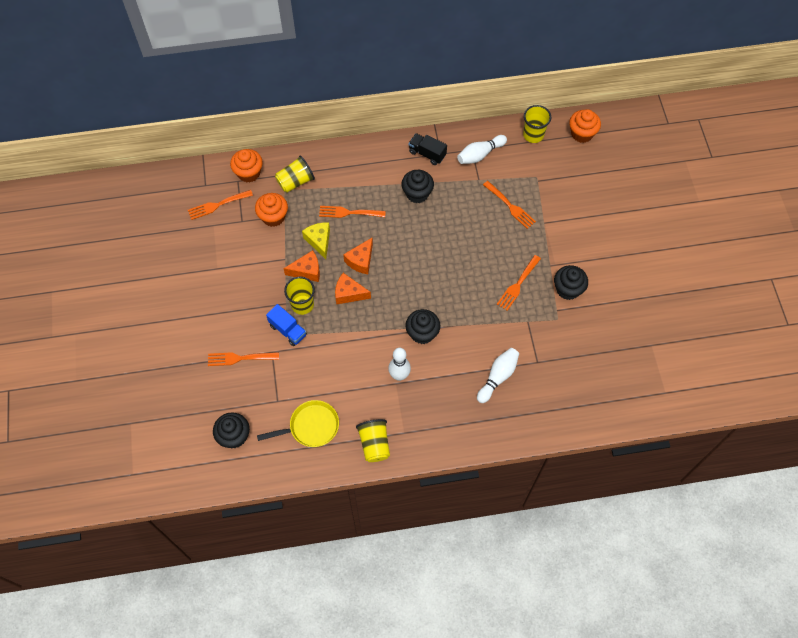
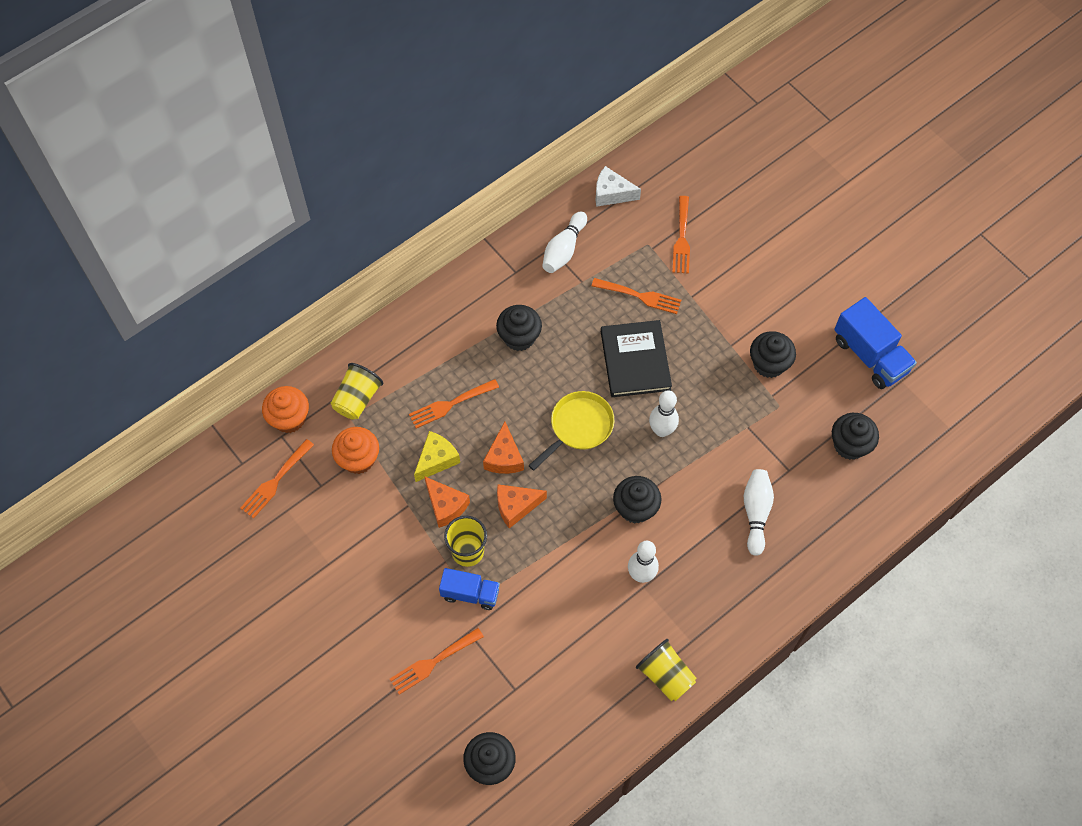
camera: 30 degrees left, 0 degrees up
yellow pan [257,400,339,447] -> yellow pan moved to [528,391,614,471]
orange cheese [284,250,320,282] -> orange cheese turned 90 degrees clockwise [424,476,470,528]
yellow cheese [302,223,330,259] -> yellow cheese turned 90 degrees clockwise [414,431,460,482]
black truck [408,133,447,165] -> none
orange fork [497,255,541,311] -> orange fork moved to [672,196,690,274]
yellow cup [523,105,551,143] -> white cheese [596,166,641,207]
orange cupcake [569,109,601,143] -> none
none -> black book [601,320,672,397]
none -> white bowling pin [649,390,679,437]
none -> black cupcake [832,413,879,460]
none -> blue truck [834,297,917,389]

